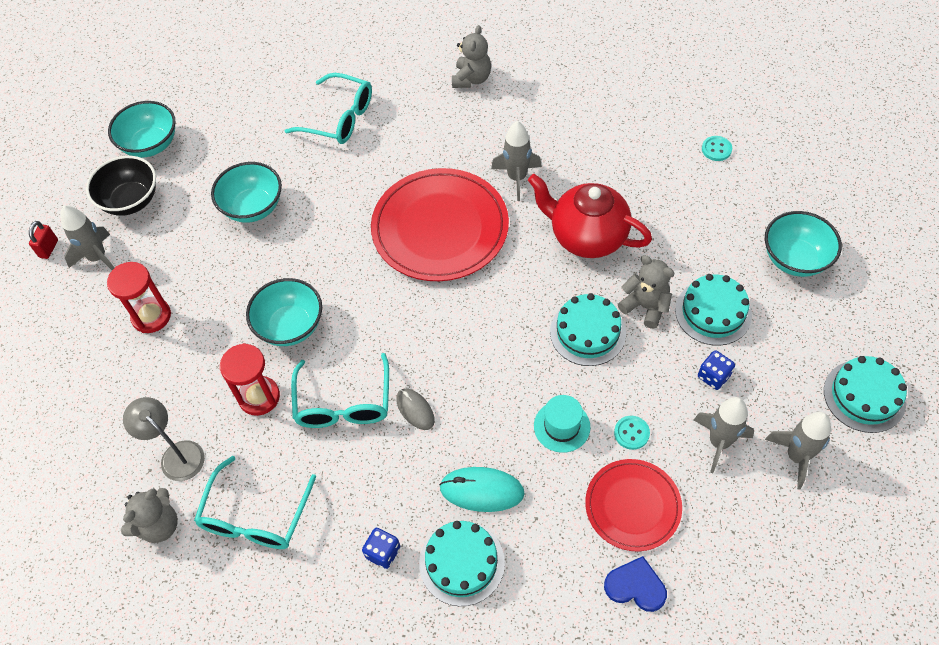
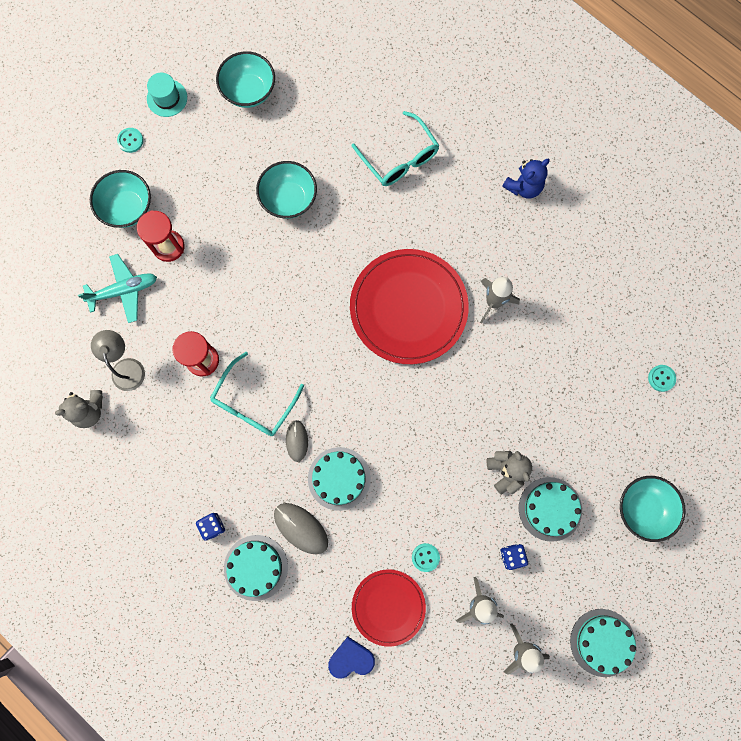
camera: 30 degrees right, 20 degrees up
red padlock [29,221,58,259] -> turquoise button [117,128,143,153]
grey rocket [60,205,114,270] -> none
black bowl [86,156,156,216] -> none
turquoise glasses [194,456,316,549] -> none
turquoise bowl [246,278,322,346] -> turquoise bowl moved to [90,170,151,228]
turquoise mouse [439,467,525,512] -> grey mouse [274,503,328,554]
grey teddy bear [452,25,491,88] -> blue teddy bear [502,159,550,198]
red teapot [528,174,652,258] -> none
turquoise hat [534,395,590,453] -> turquoise hat moved to [147,73,187,117]
turquoise cake [550,293,626,366] -> turquoise cake moved to [308,447,371,511]
blue heart [604,556,667,612] -> blue heart turned 60 degrees counterclockwise [328,637,375,679]
none -> turquoise plane [78,254,157,323]

